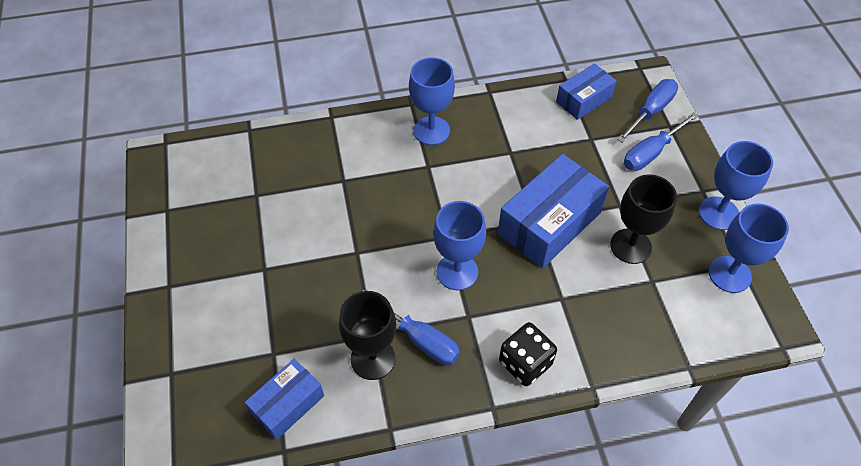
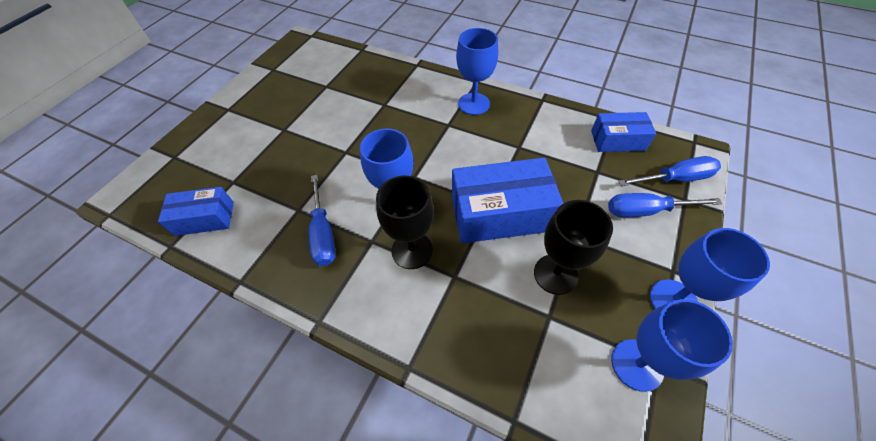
camera: 40 degrees right, 0 degrees up
black goblet [339,291,396,380] -> black goblet moved to [376,176,434,269]
black dice [499,322,557,386] -> none

